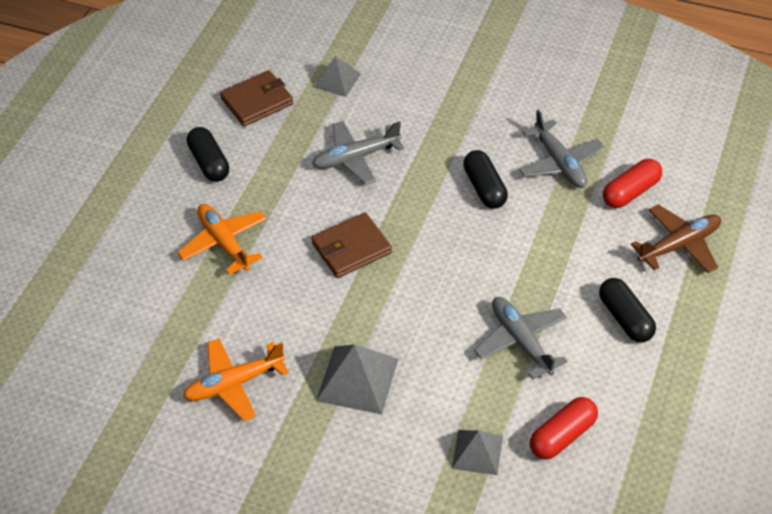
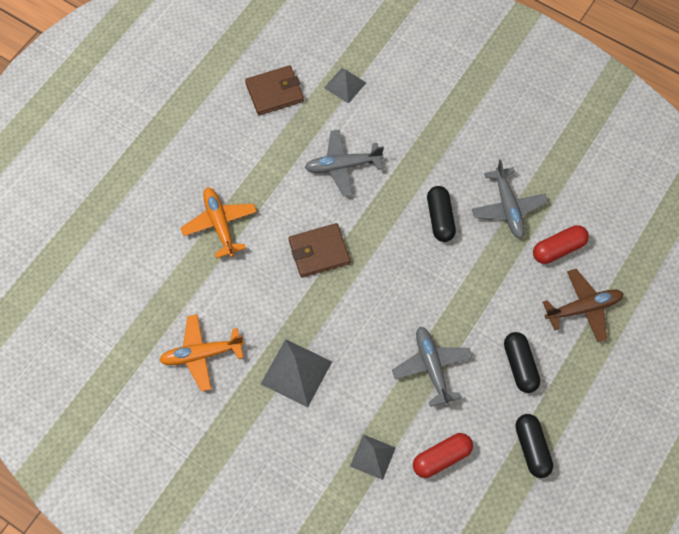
camera: 10 degrees right, 15 degrees up
black capsule [187,127,229,182] -> black capsule moved to [515,414,553,478]

